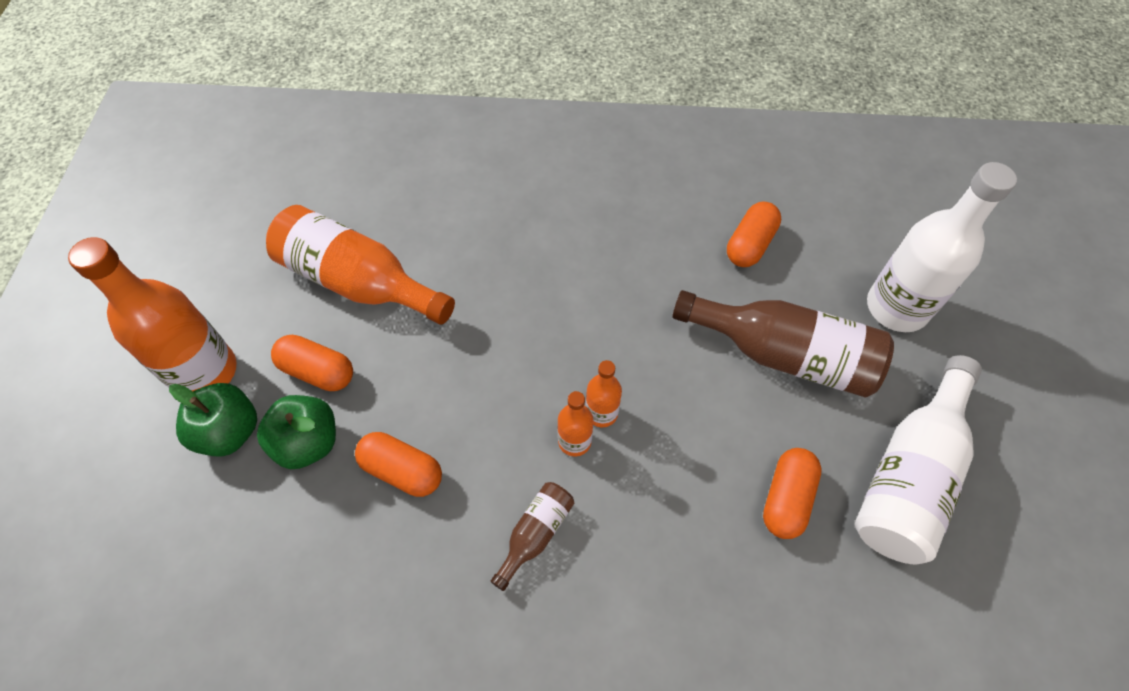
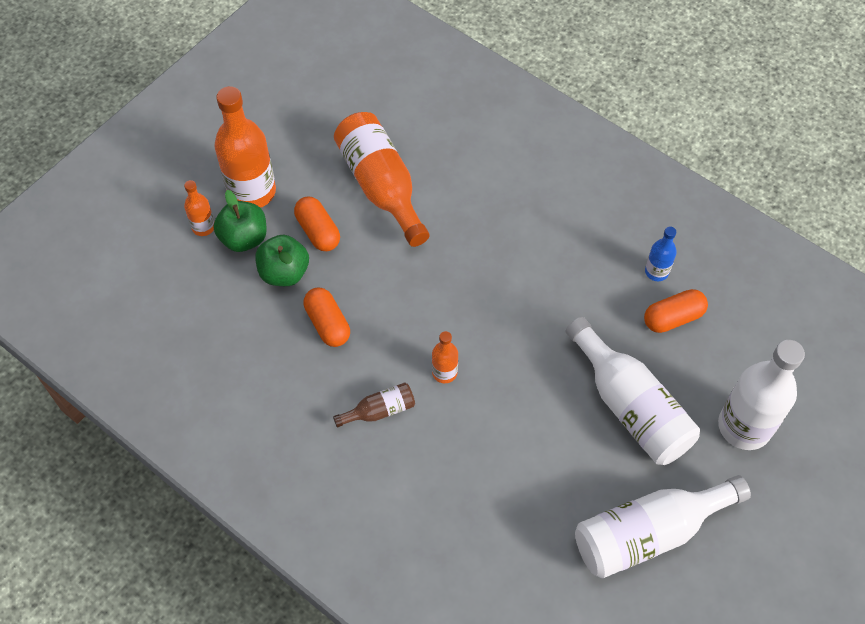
camera: 35 degrees right, 0 degrees up
orange bottle [585,360,622,428] -> orange bottle moved to [184,180,214,236]
brown bottle [672,290,894,397] -> white bottle [565,317,700,465]
orange capsule [763,448,822,539] -> none
none -> blue bottle [645,227,677,281]

